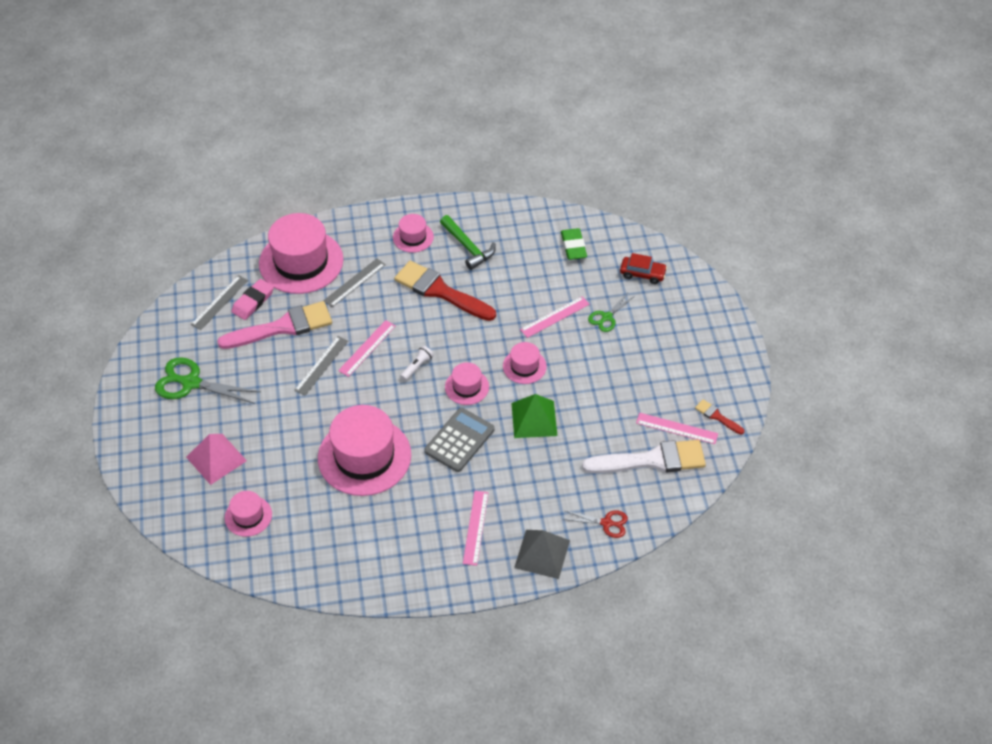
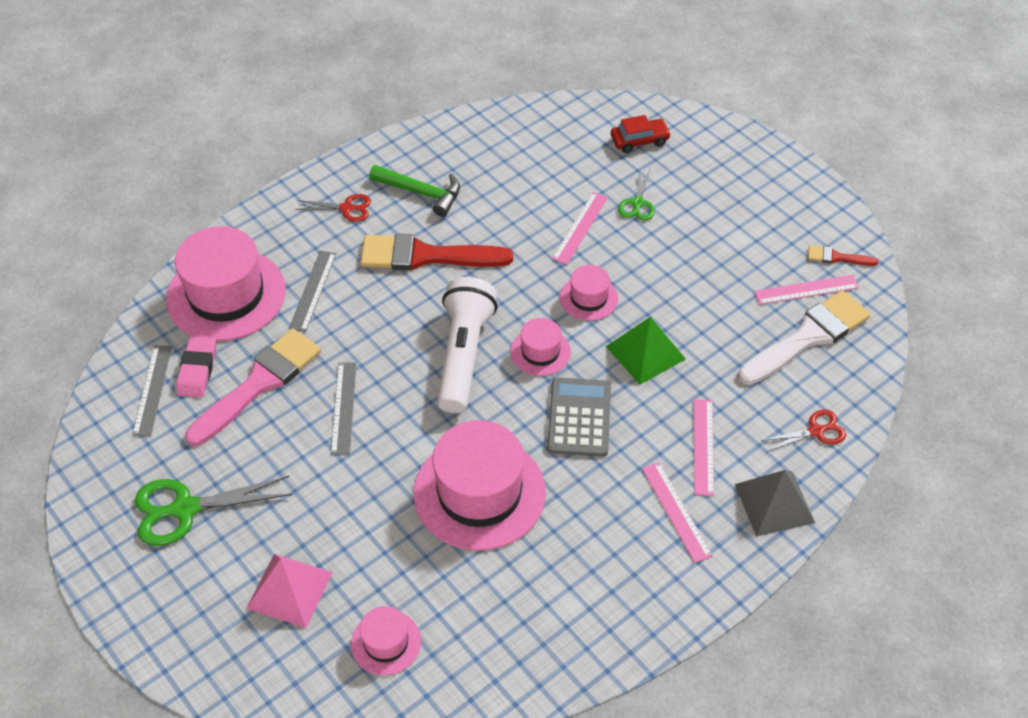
camera: 30 degrees left, 0 degrees up
pink ruler [338,320,396,377] -> pink ruler moved to [694,399,714,496]
pink hat [393,214,434,253] -> red scissors [295,194,371,222]
white flashlight [400,346,434,381] -> white flashlight [437,277,498,413], size x2.50
green eraser [561,228,587,260] -> none

